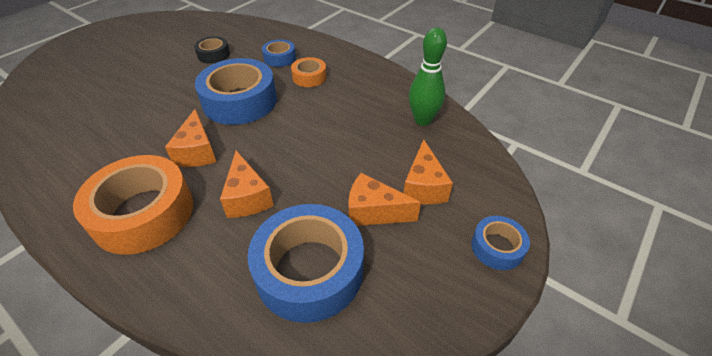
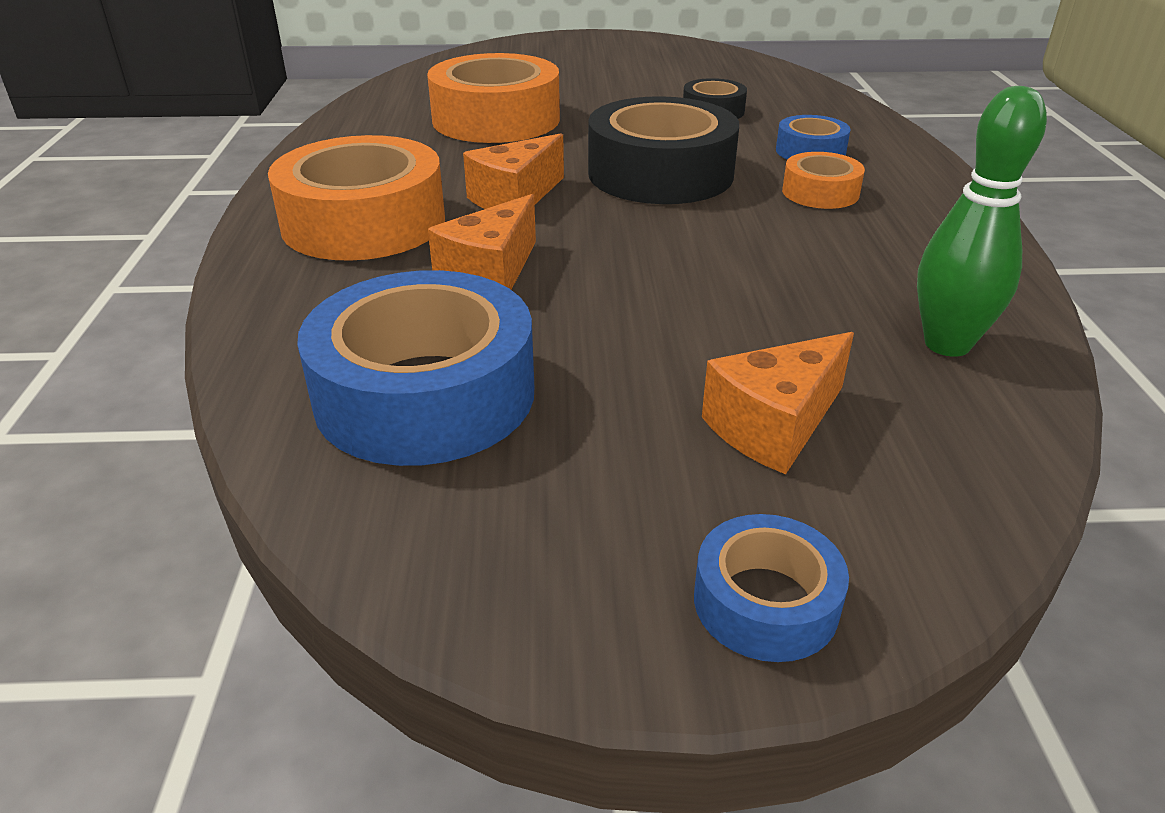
camera: 50 degrees right, 10 degrees down
blue tape [195,58,277,125] -> black tape [588,96,739,204]
orange cheese [349,173,421,226] -> none
none -> orange tape [427,53,560,143]

